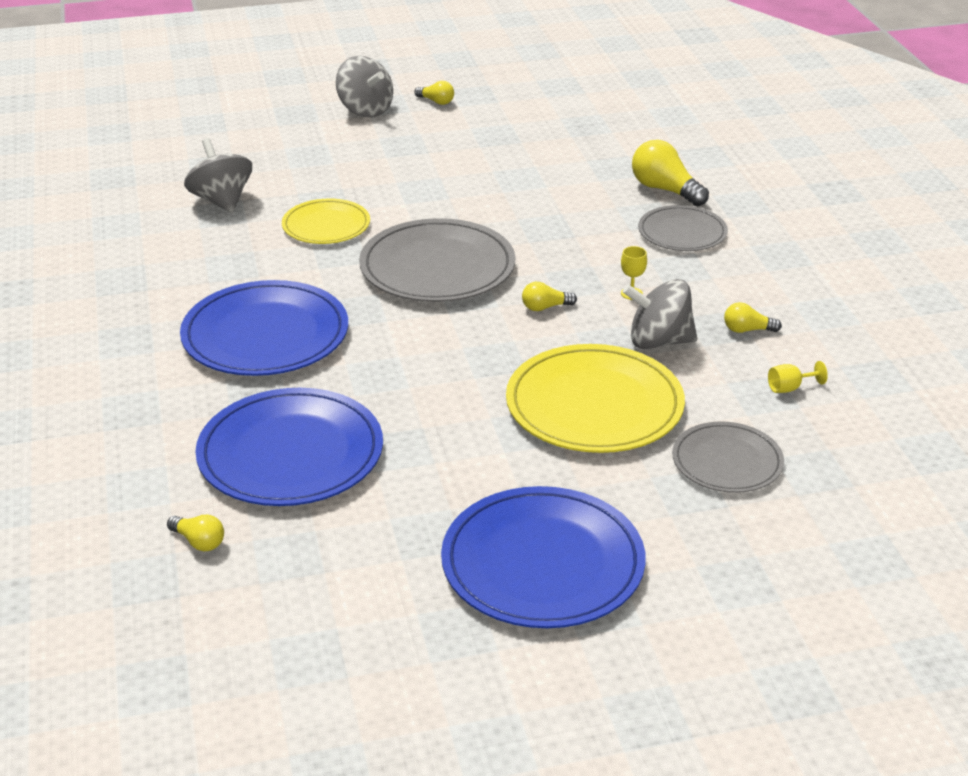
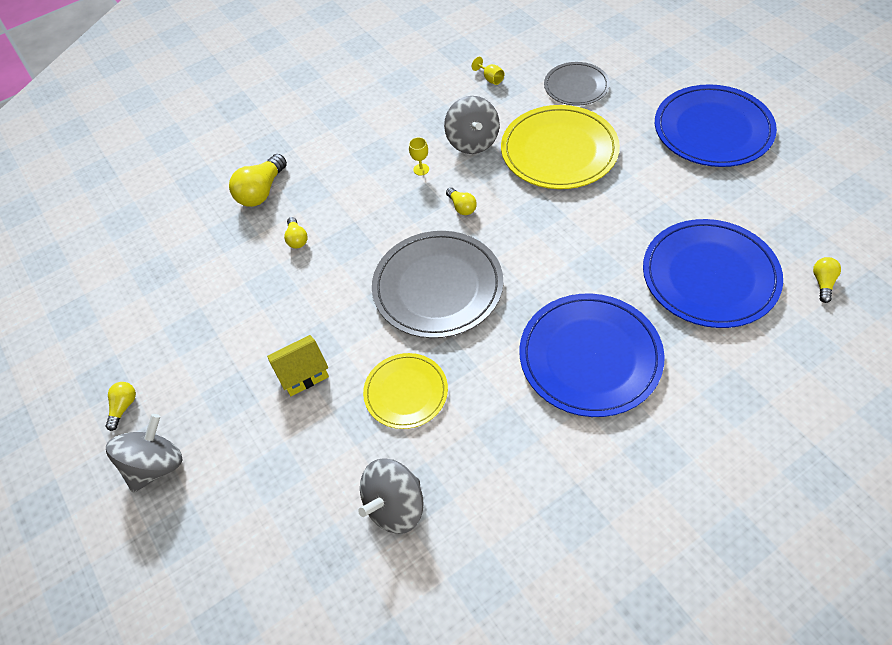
camera: 105 degrees left, 20 degrees up
grey plate [638,205,728,251] -> none
yellow light bulb [724,302,782,333] -> yellow light bulb moved to [284,217,308,248]
none -> yellow house [267,335,329,396]

